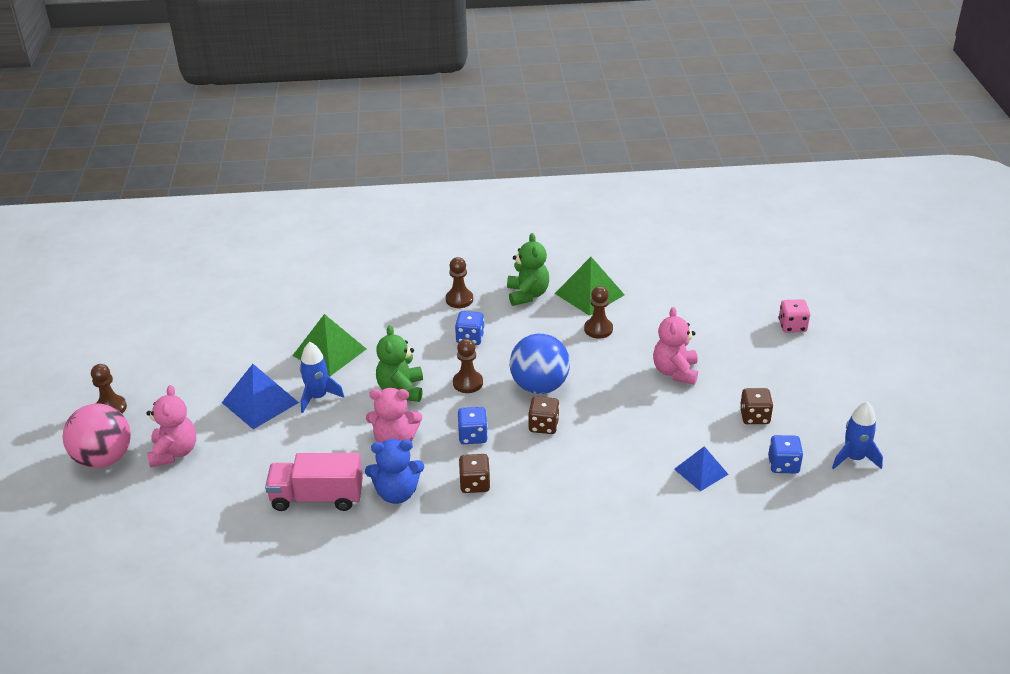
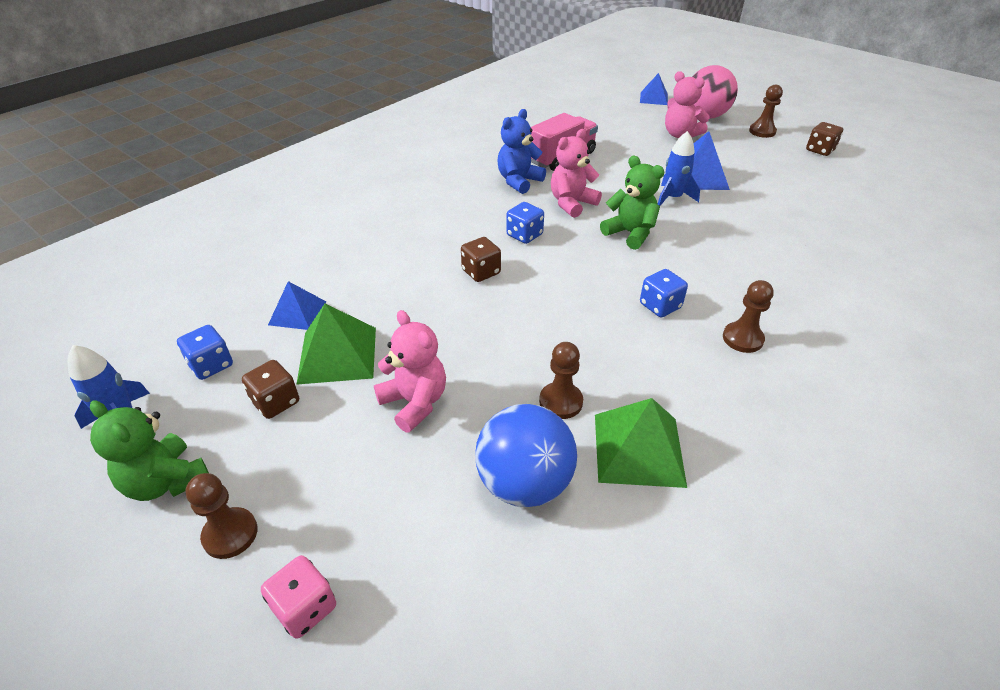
camera: 135 degrees right, 5 degrees up
green pyramid [292,314,366,376] -> green pyramid moved to [296,304,376,385]
brown pawn [453,339,483,393] -> brown pawn moved to [186,473,258,559]
brown dice [459,454,491,493] -> brown dice moved to [806,122,843,156]
green teddy bear [507,233,549,306] -> green teddy bear moved to [90,400,209,501]
blue ball [510,333,570,394] -> blue ball moved to [475,404,577,507]
none -> blue pyramid [640,73,668,105]

